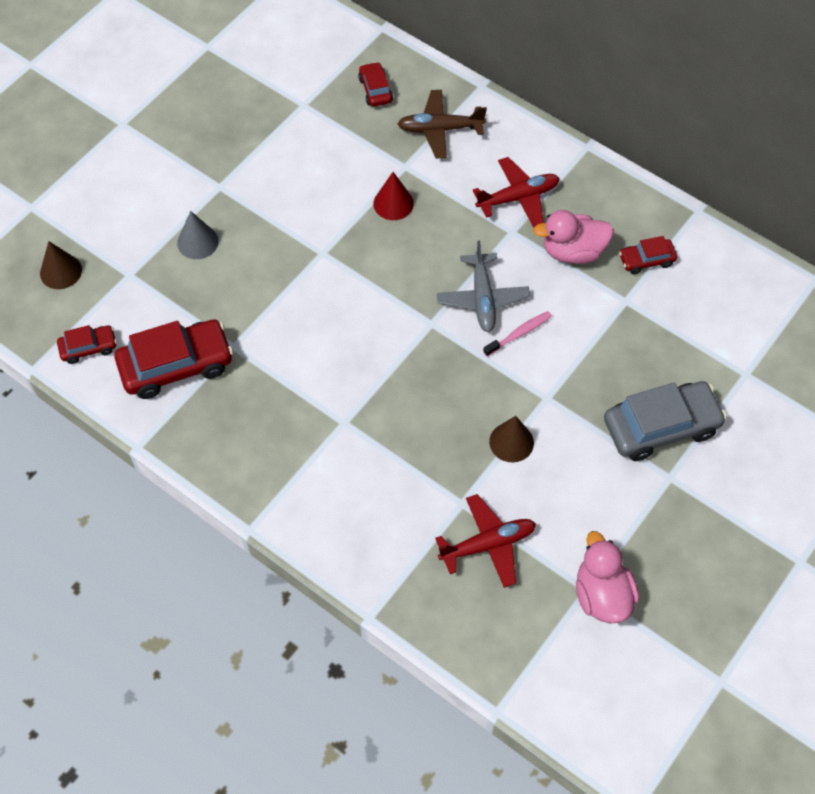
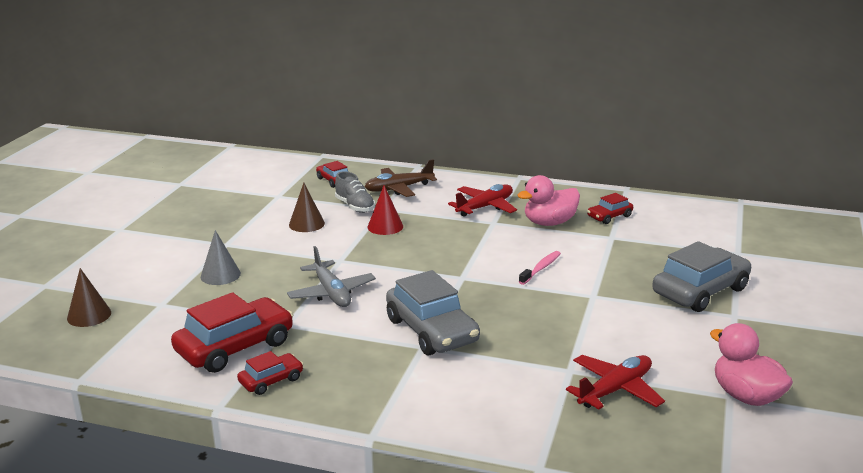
camera: 20 degrees left, 35 degrees down
red car [57,325,117,364] -> red car moved to [237,351,303,395]
grey plane [437,240,530,332] -> grey plane moved to [287,246,376,307]
brown cone [489,416,534,462] -> brown cone moved to [289,183,325,232]
none -> grey shoe [335,171,375,213]
none -> grey car [386,270,480,355]

